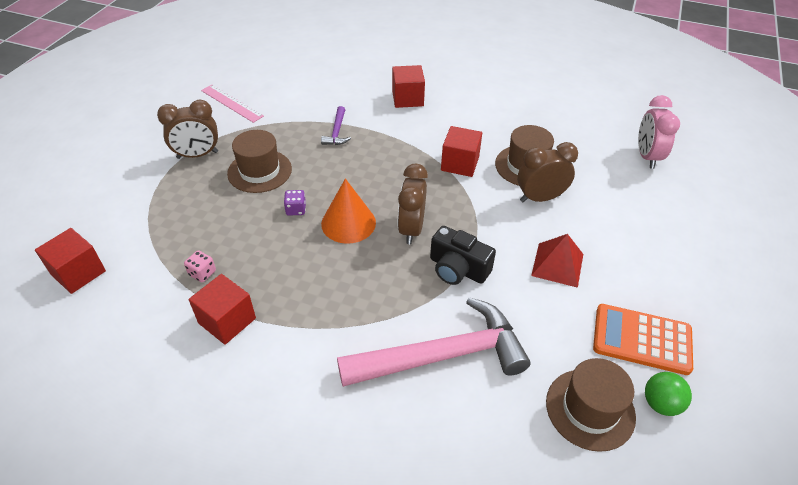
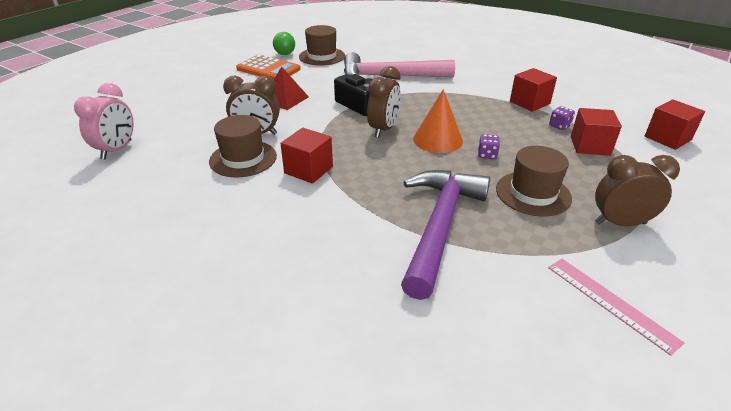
camera: 165 degrees left, 10 degrees down
pink dice [184,250,216,282] -> purple dice [549,106,575,130]
purple hammer [321,106,351,145] -> purple hammer [401,170,490,300], size x2.32
red cube [392,65,425,108] -> red cube moved to [571,108,622,156]

